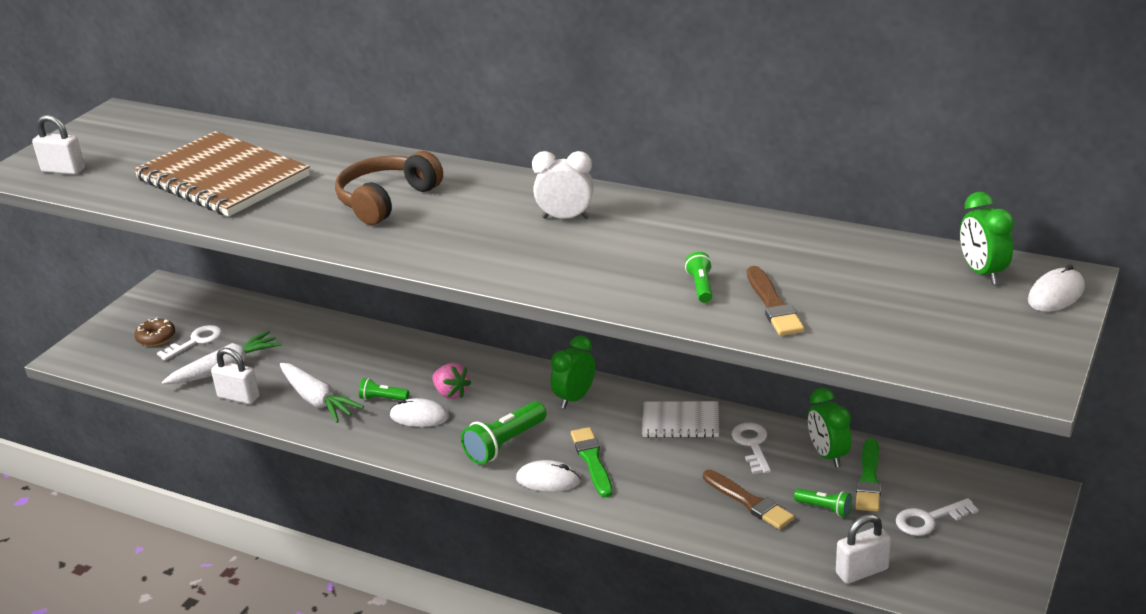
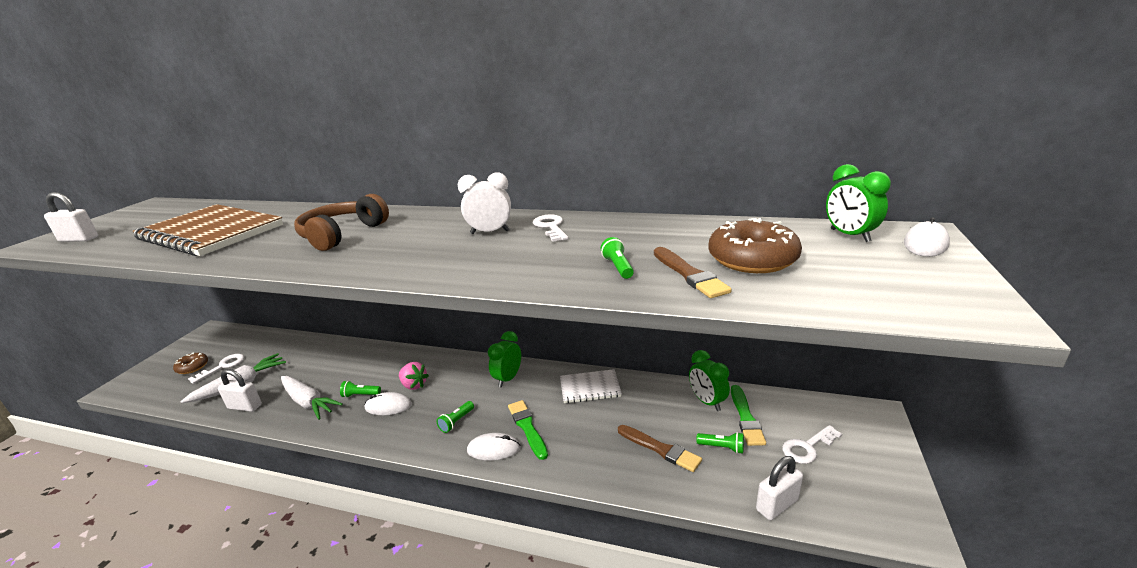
camera: 10 degrees left, 5 degrees down
green flashlight [461,401,546,465] -> green flashlight [436,401,474,433], size x0.55
white key [732,423,771,474] -> white key moved to [533,215,568,242]
none -> brown donut [708,218,802,273]

